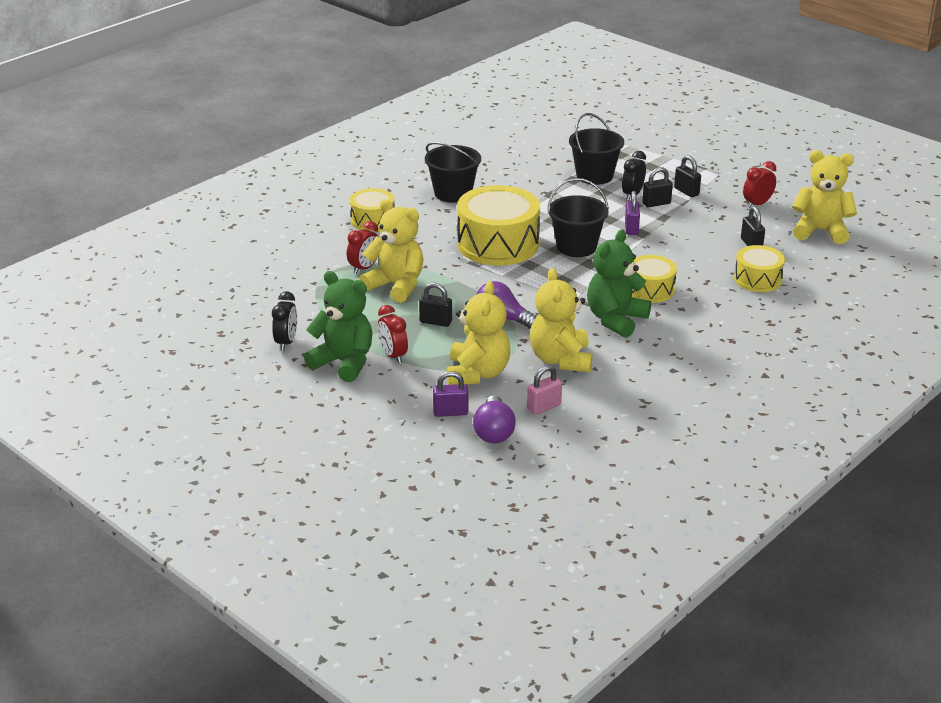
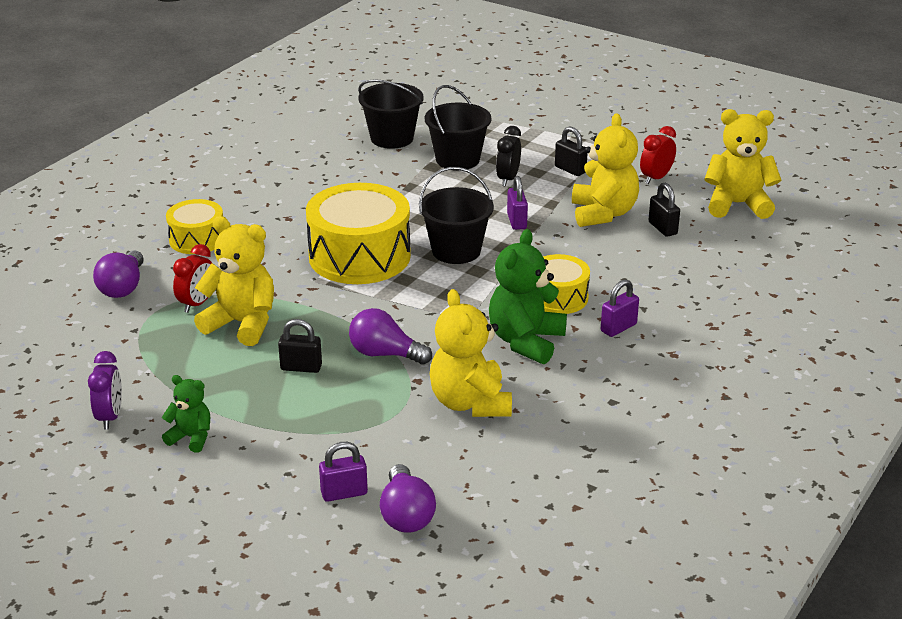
camera: 10 degrees left, 0 degrees up
black clock [272,291,297,351] -> purple clock [88,351,122,429]
green teddy bear [304,271,373,382] -> green teddy bear [162,375,210,453], size x0.55
red clock [378,305,408,363] -> none
black bucket [425,142,481,203] -> black bucket moved to [358,79,424,149]
yellow teddy bear [446,281,510,385] -> yellow teddy bear moved to [572,113,639,227]
pink padlock [527,365,562,415] -> none
black padlock [642,167,673,207] -> none
yellow drum [734,245,785,292] -> none
none -> purple light bulb [93,250,144,298]
none -> purple padlock [601,279,639,337]

